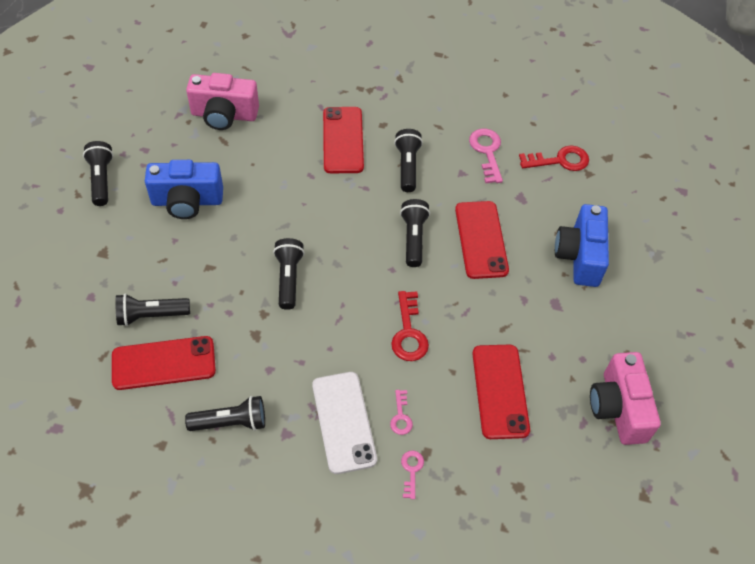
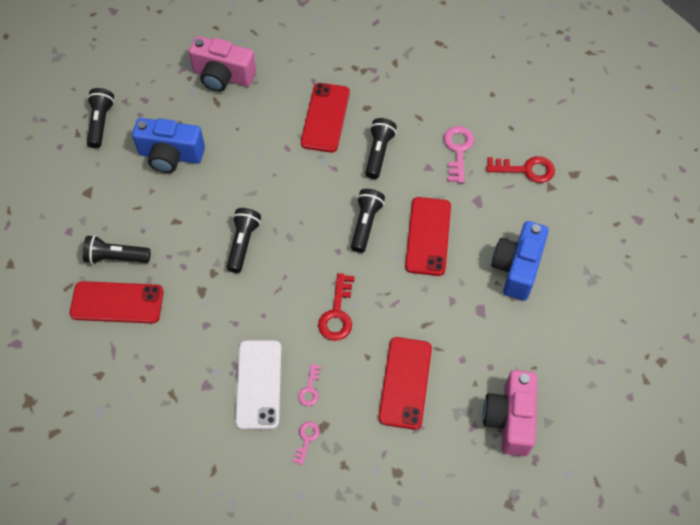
camera: 15 degrees right, 5 degrees up
black flashlight [185,396,265,431] -> none

